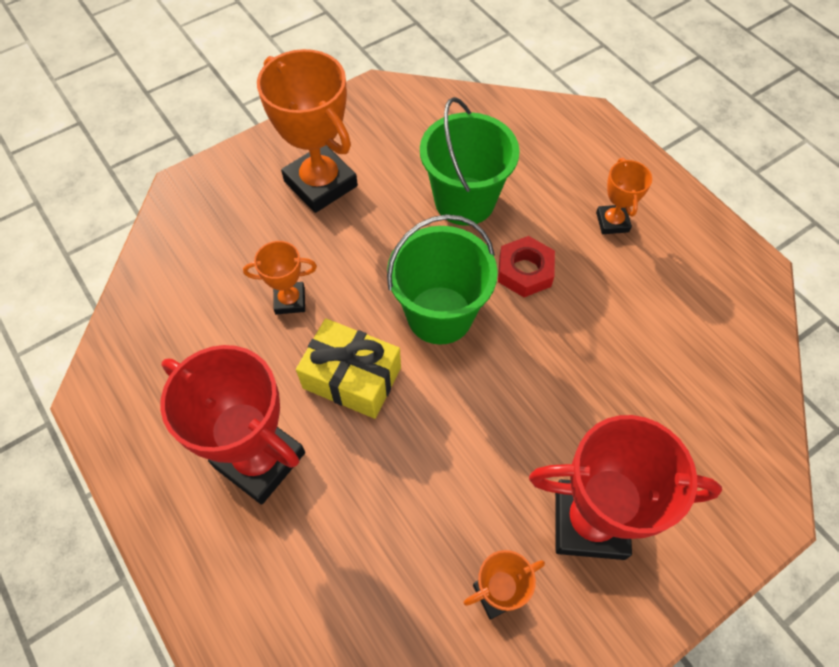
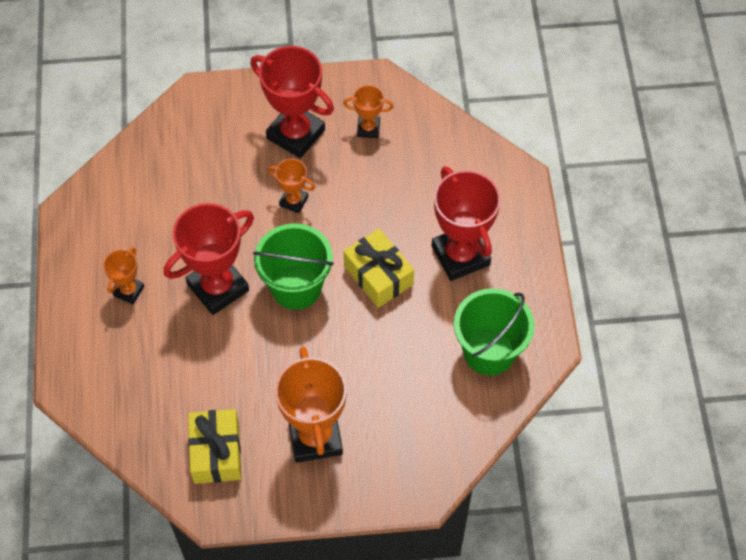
camera: 150 degrees left, 0 degrees up
orange trophy [243,241,317,315] -> orange trophy moved to [268,159,315,214]
green bucket [420,97,520,226] -> green bucket moved to [454,288,534,376]
red nut [498,236,555,297] -> red trophy [164,203,254,315]
none -> yellow gift [188,409,242,484]

